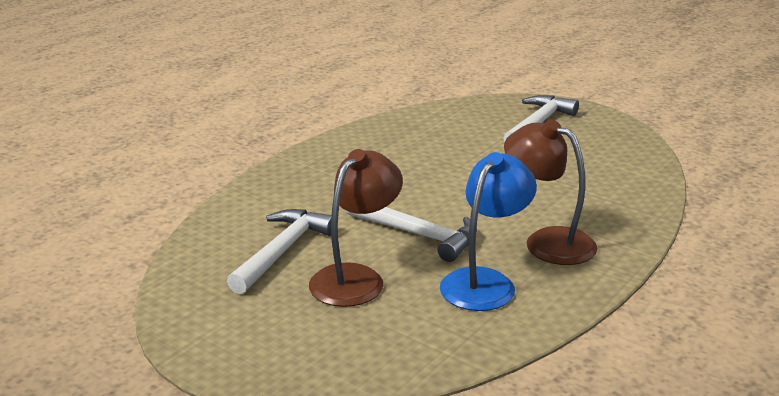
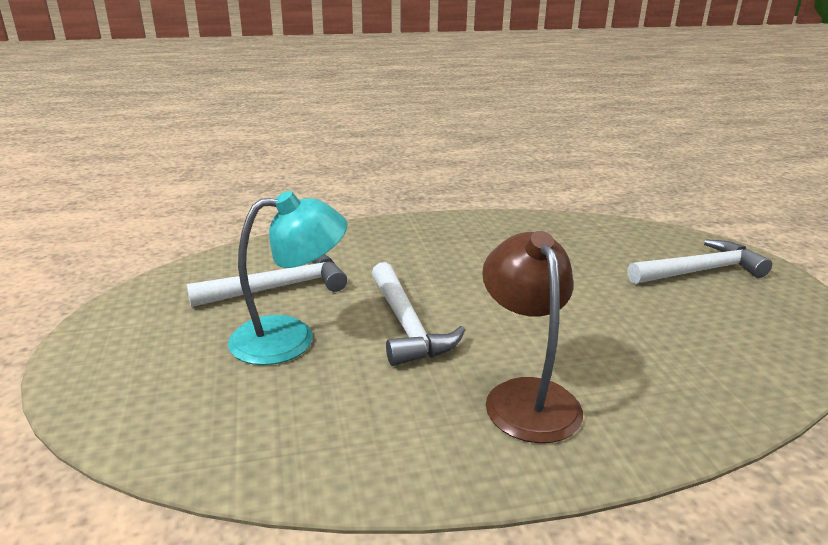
camera: 40 degrees right, 0 degrees up
brown lamp [309,149,403,307] -> turquoise lamp [228,191,348,365]
blue lamp [440,152,537,311] -> none

